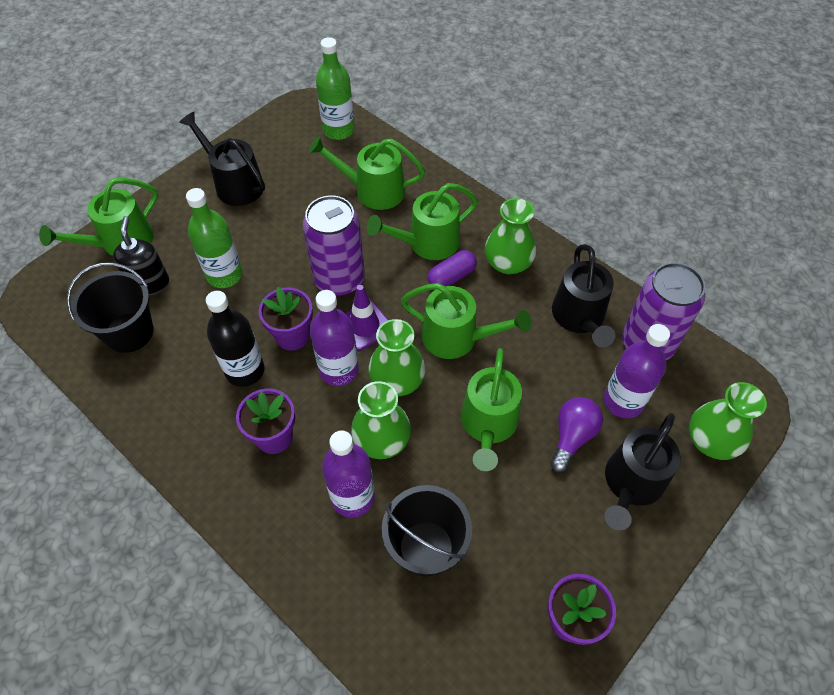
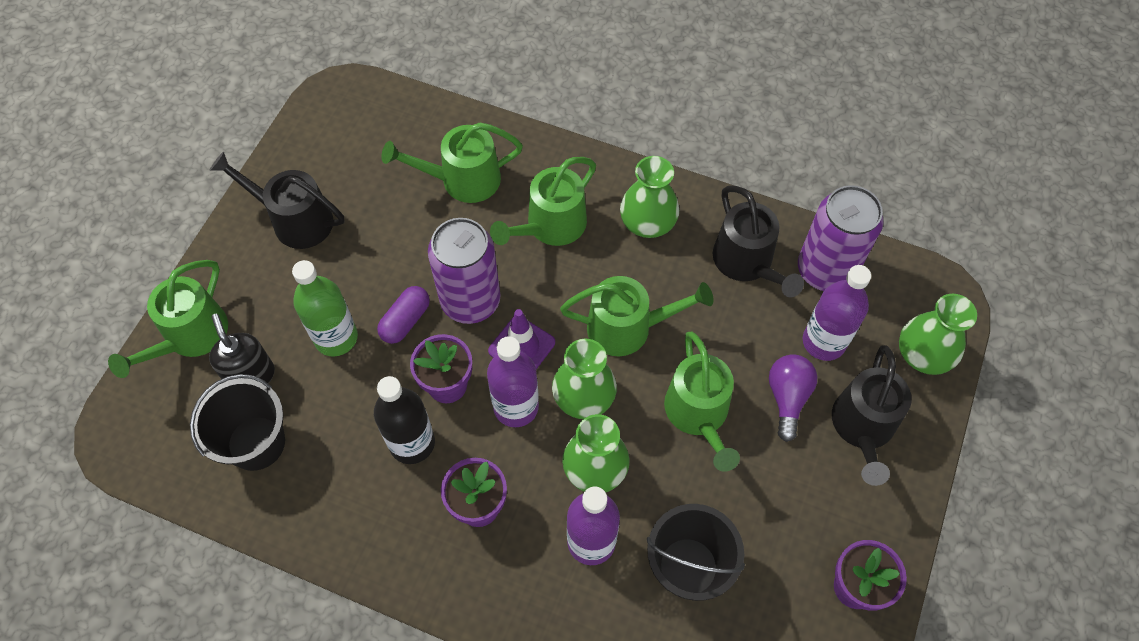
camera: 20 degrees left, 5 degrees up
green bottle [316,37,355,140] -> none
purple capsule [428,250,477,286] -> purple capsule moved to [377,286,430,344]

